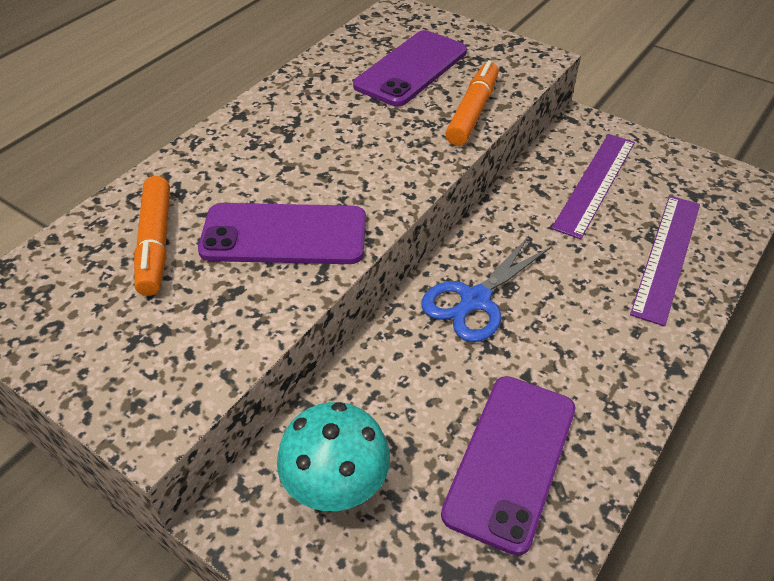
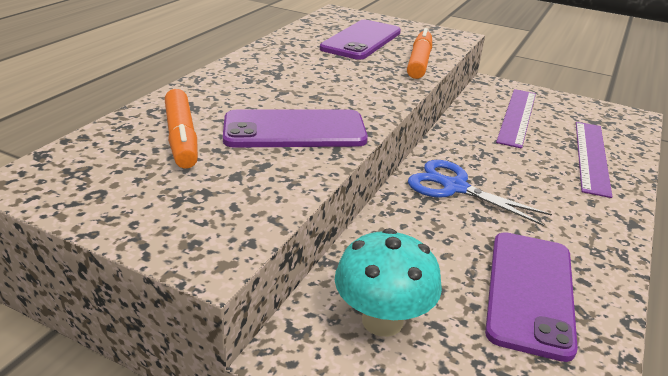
camera: 10 degrees left, 15 degrees down
blue scissors [422,236,551,342] -> blue scissors turned 90 degrees clockwise [408,160,552,226]

